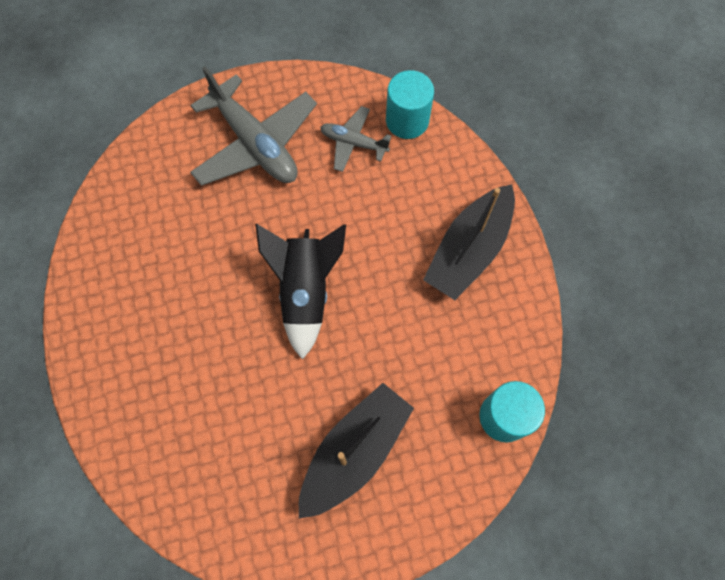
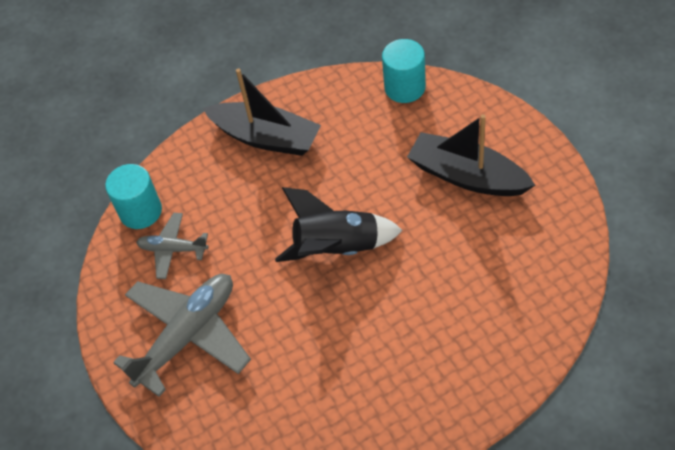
camera: 95 degrees left, 15 degrees down
grey plane [320,106,391,172] -> grey plane turned 90 degrees clockwise [136,213,209,279]

